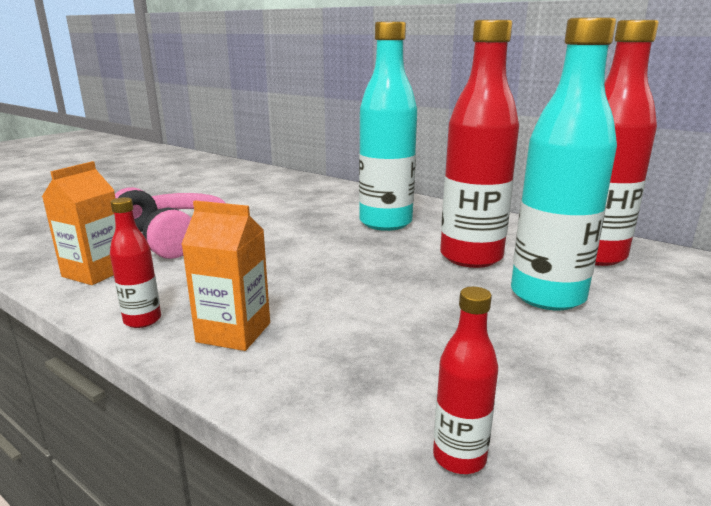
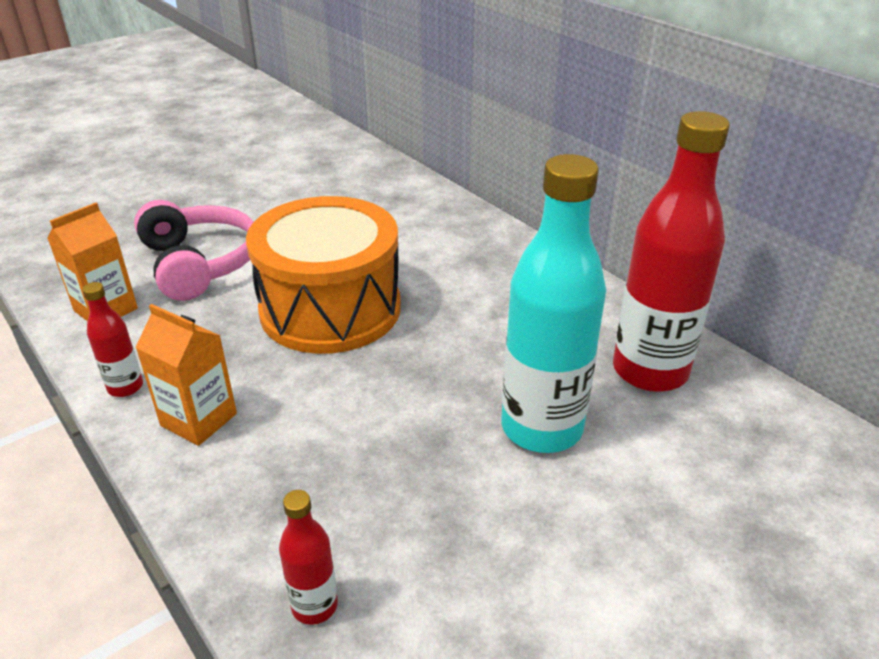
camera: 15 degrees right, 15 degrees up
turquoise bottle [359,22,417,231] -> none
red bottle [440,20,519,268] -> none
none -> orange drum [246,196,401,354]

